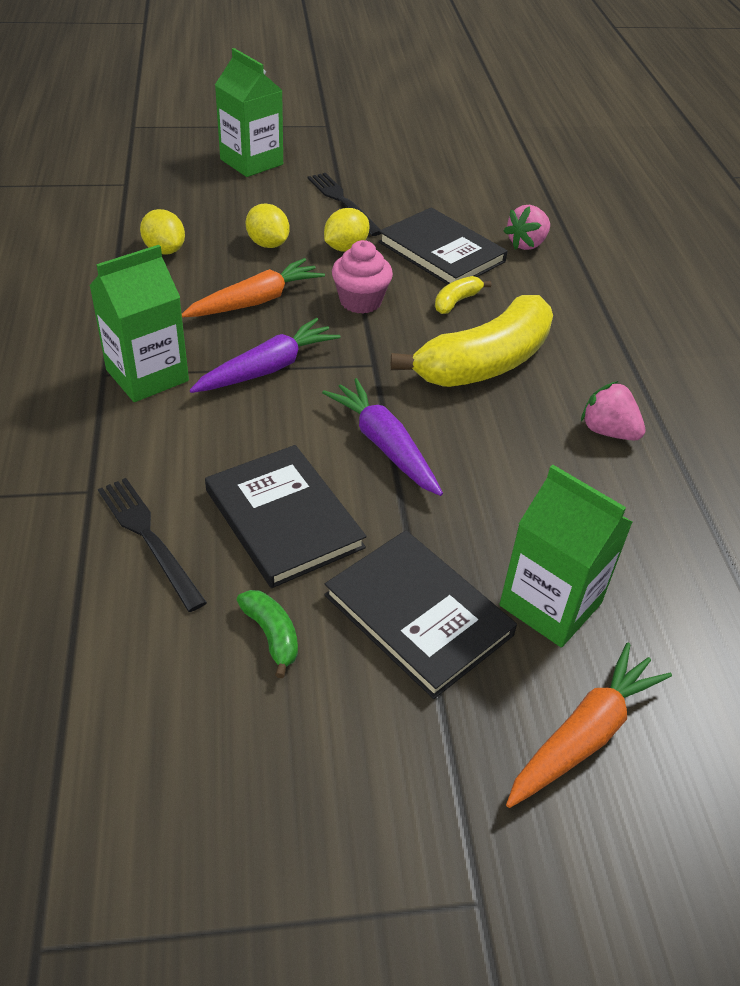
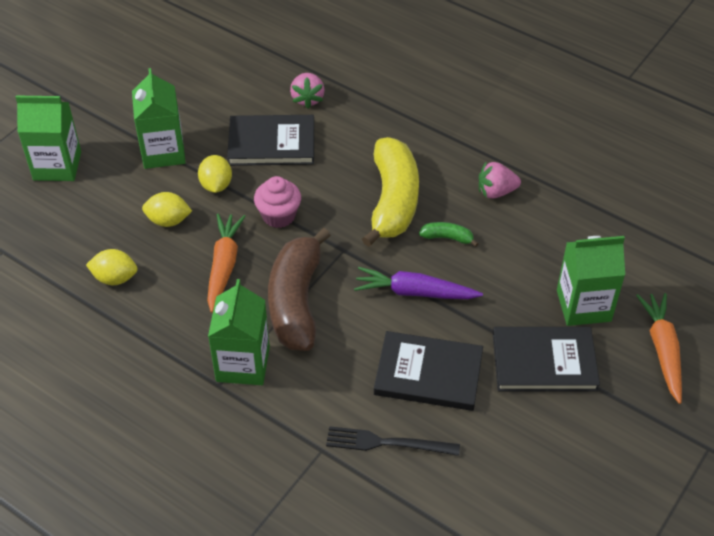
camera: 45 degrees left, 5 degrees up
purple carrot [190,318,341,393] -> brown banana [268,228,331,351]
green banana [237,590,298,678] -> green banana moved to [419,222,478,247]
black fork [307,173,381,236] -> green carton [132,68,186,169]
yellow banana [435,276,491,314] -> none

